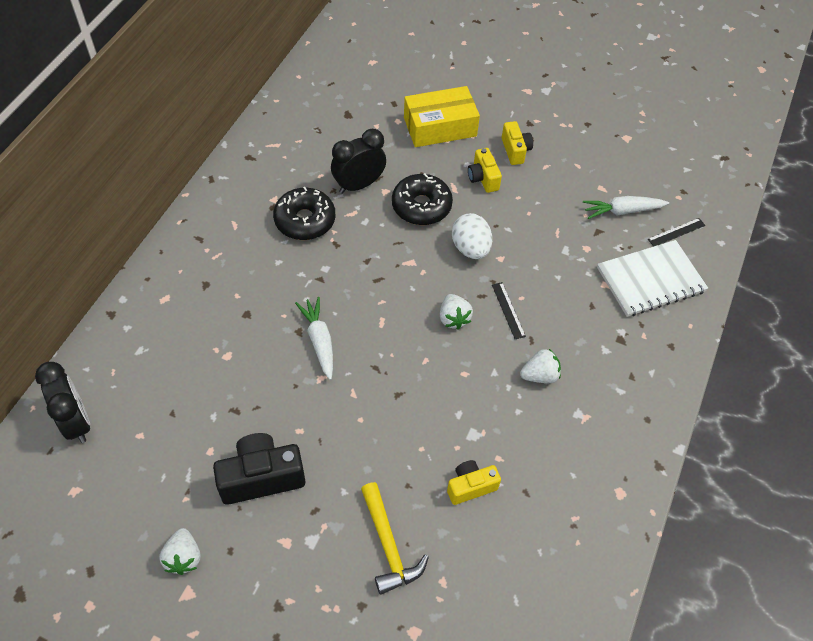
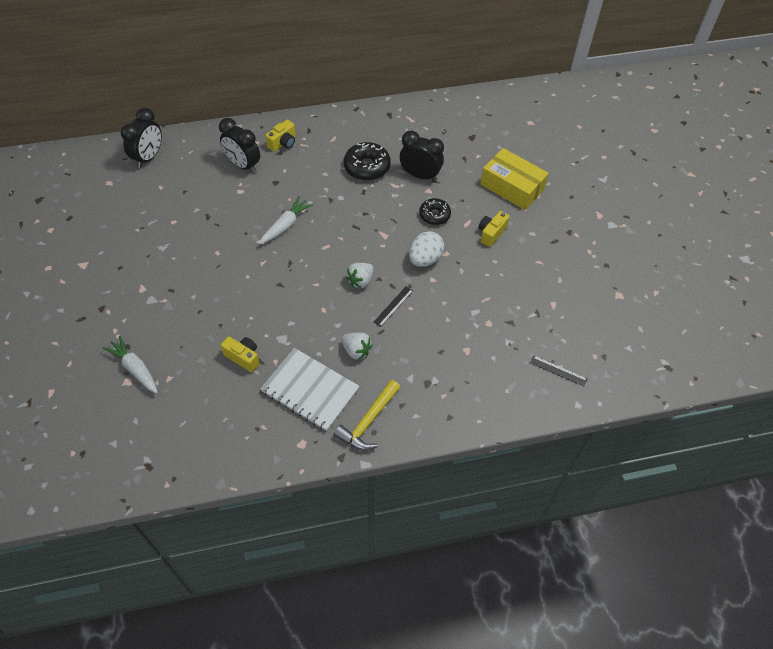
camera: 55 degrees right, 0 degrees up
white strawberry [159,528,201,575] -> none
black camera [213,433,306,505] -> none
yellow hammer [361,482,429,595] -> yellow hammer moved to [334,380,400,451]
black donut [392,173,453,225] -> black donut [419,198,451,225], size x0.65
yellow camera [502,121,533,165] -> yellow camera moved to [265,120,296,152]
white carrot [583,196,669,219] -> white carrot moved to [103,336,158,394]
white notebook [597,240,708,317] -> white notebook moved to [260,348,360,431]
none -> black clock [219,118,260,173]

